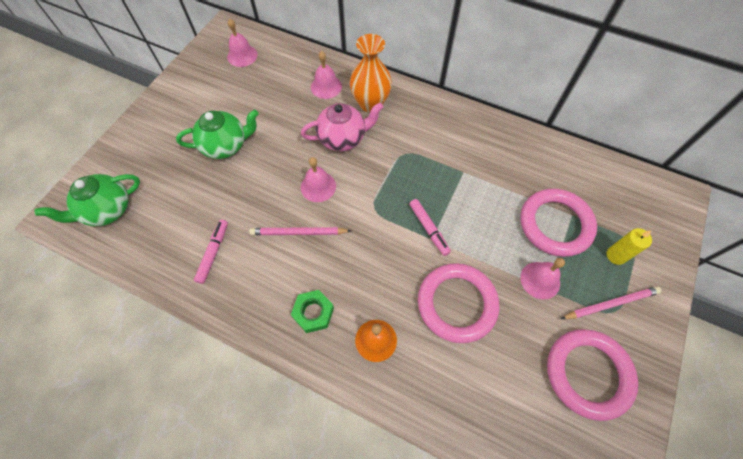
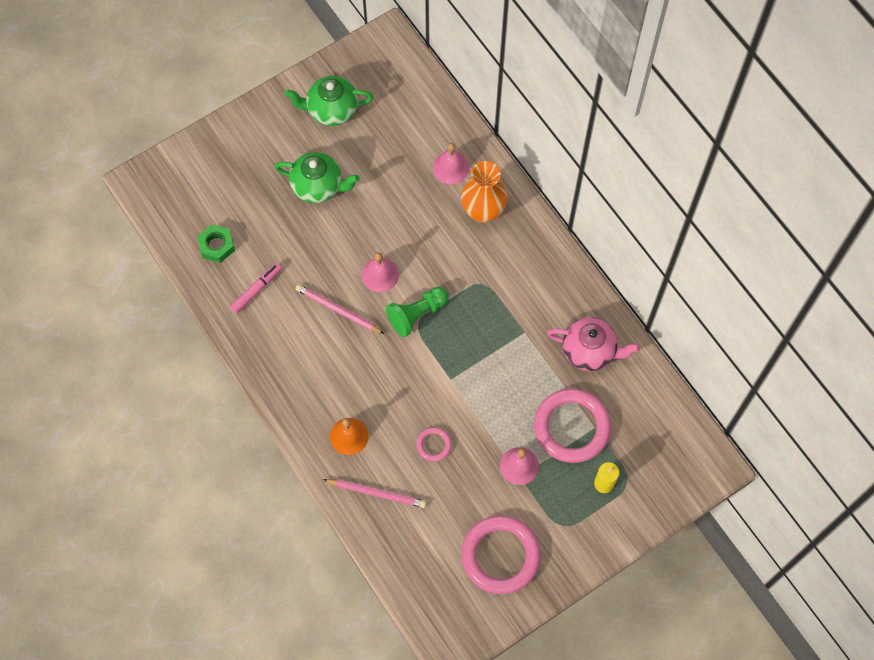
camera: 30 degrees right, 5 degrees up
green teapot [35,174,140,226] -> green teapot moved to [285,76,373,126]
pink bell [227,19,257,67] -> none
green nut [291,290,334,333] -> green nut moved to [197,224,235,263]
pink teapot [301,103,383,151] -> pink teapot moved to [547,317,640,371]
pink marker [409,199,451,256] -> none
pink ring [418,263,499,343] -> pink ring [416,427,452,461], size x0.46
pink pencil [561,286,662,319] -> pink pencil moved to [323,479,426,508]
none -> green pawn [386,287,449,337]

